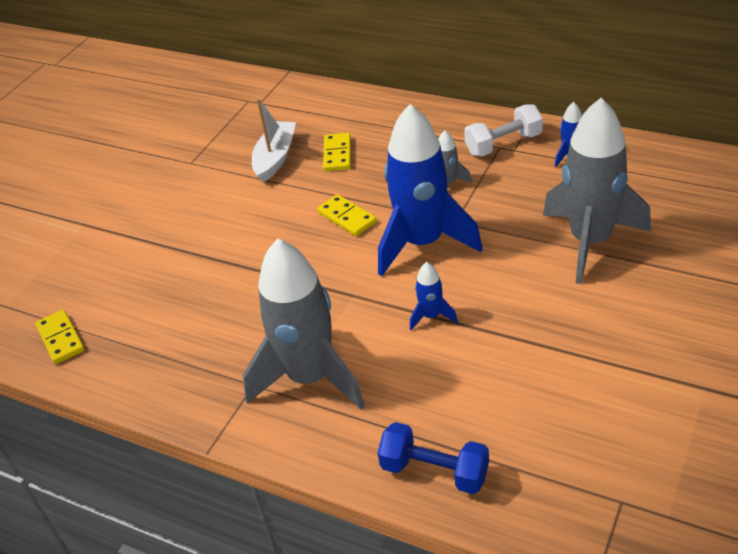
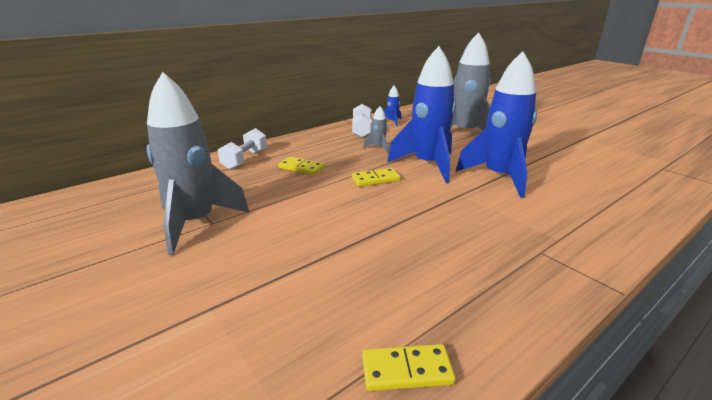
camera: 70 degrees left, 15 degrees down
grey rocket [243,239,365,410] -> grey rocket moved to [147,72,250,255]
white boat [252,98,296,183] -> none
blue dumbbell [378,422,489,494] -> none
blue rocket [410,262,458,330] -> blue rocket [455,51,537,198], size x2.39
none -> white dumbbell [218,128,267,170]

